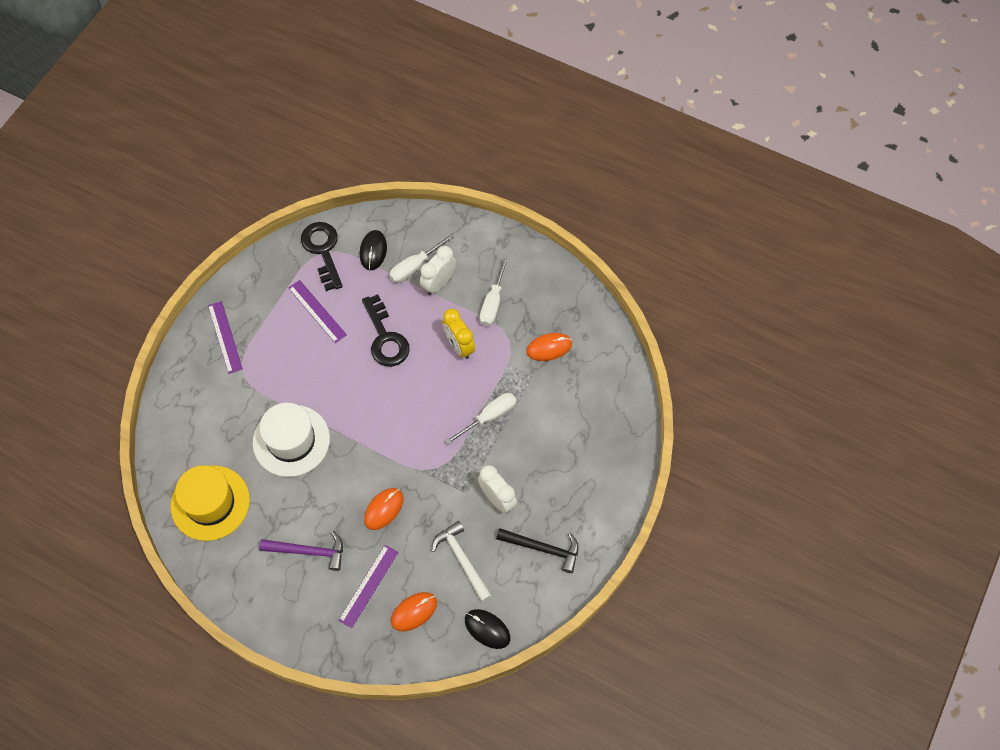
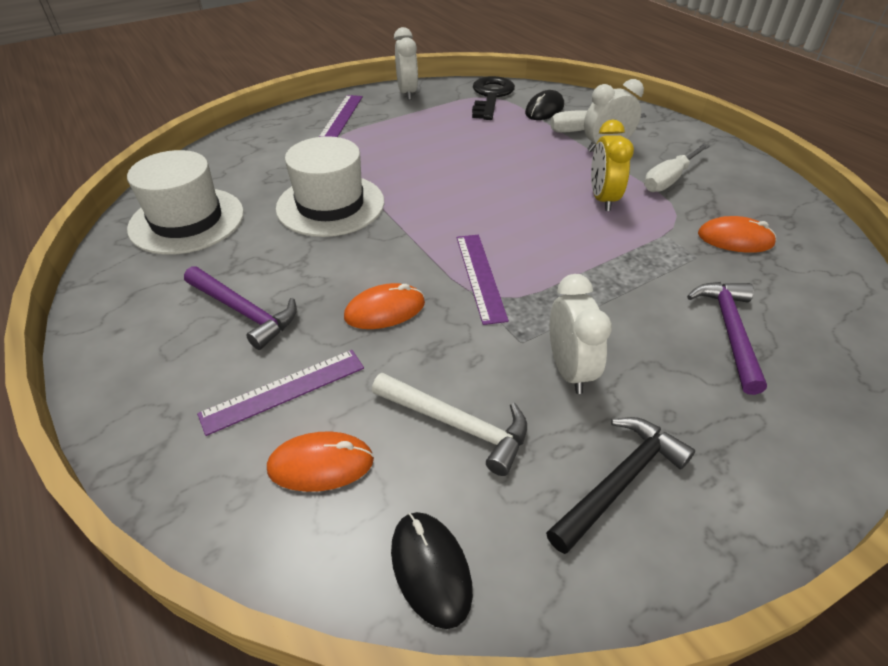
camera: 30 degrees right, 20 degrees down
yellow hat [171,465,250,541] -> white hat [127,150,244,255]
purple ruler [288,280,347,343] -> purple ruler moved to [457,235,509,325]
black key [362,294,410,367] -> none
white hammer [432,521,492,602] -> white hammer turned 120 degrees clockwise [372,373,527,476]
white screwdriver [445,393,516,445] -> none
black hammer [496,528,579,573] -> black hammer turned 90 degrees counterclockwise [546,417,695,554]
none -> white clock [394,27,418,100]
none -> purple hammer [687,282,767,395]

